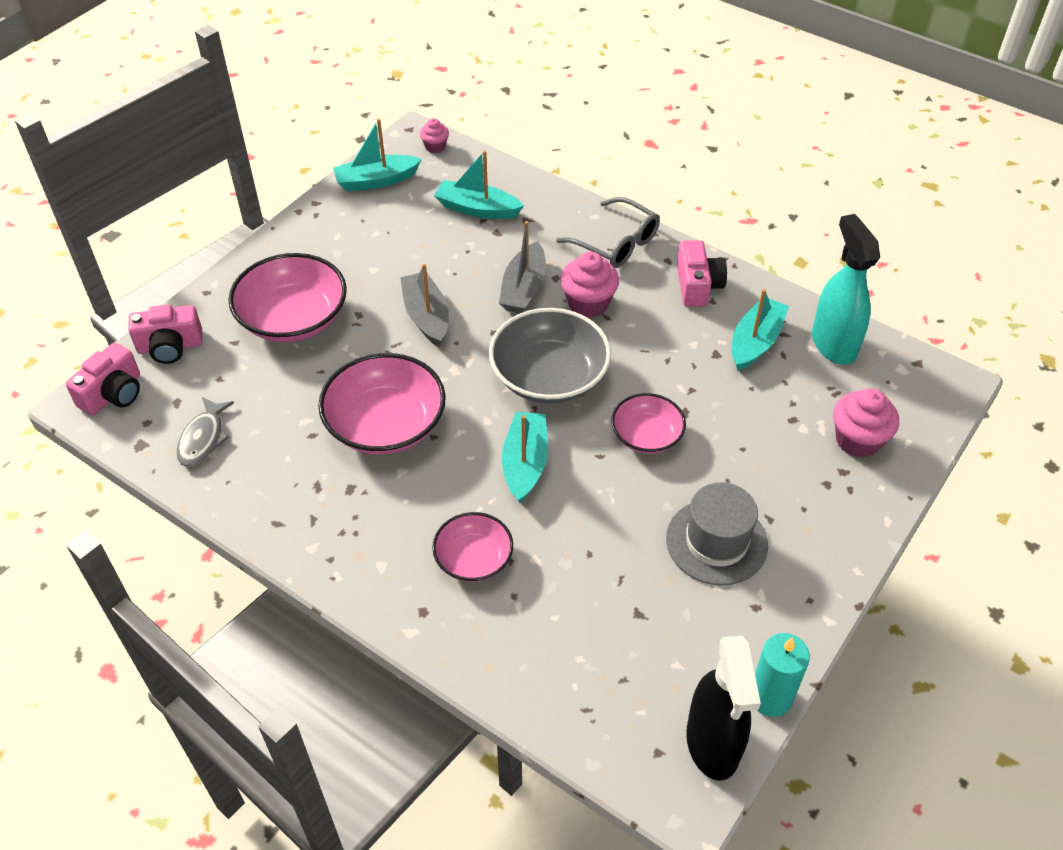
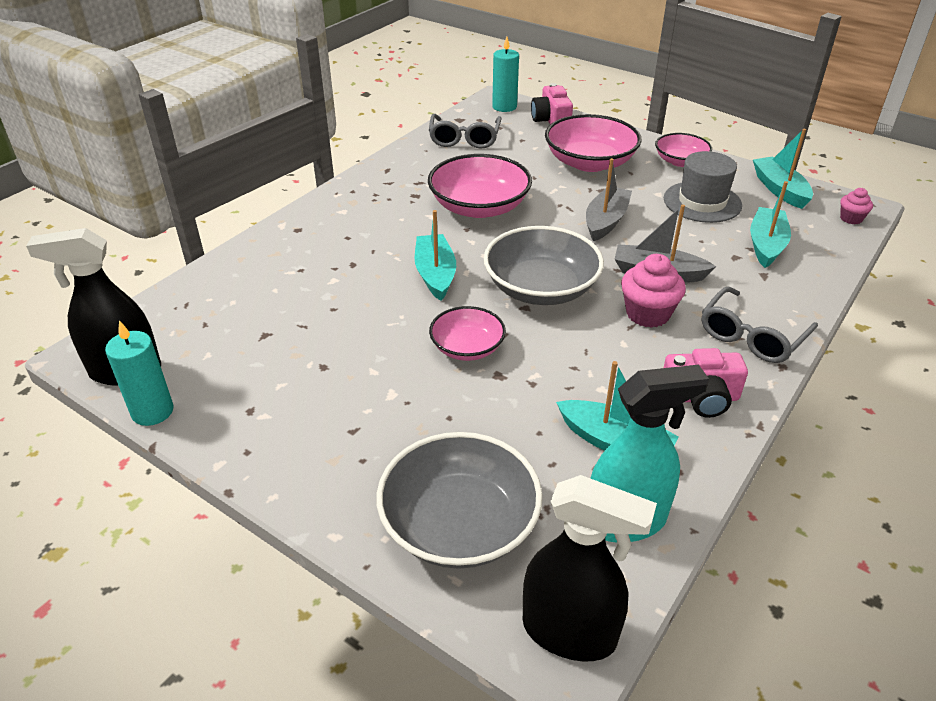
camera: 90 degrees right, 10 degrees down
pink camera [66,343,140,415] -> turquoise candle [492,37,519,112]
grey fish [176,397,234,467] -> grey glasses [429,114,502,149]
grey boat [400,264,449,347] -> grey boat turned 45 degrees counterclockwise [586,158,632,241]
pink bowl [432,512,513,582] -> pink bowl moved to [655,133,712,167]
turquoise boat [502,412,548,503] -> turquoise boat turned 105 degrees counterclockwise [415,210,456,301]
grey hat [666,482,768,586] -> grey hat moved to [664,151,742,223]
pink cupcake [833,388,899,458] -> grey bowl [376,432,542,569]
none -> black spray bottle [523,475,657,661]

